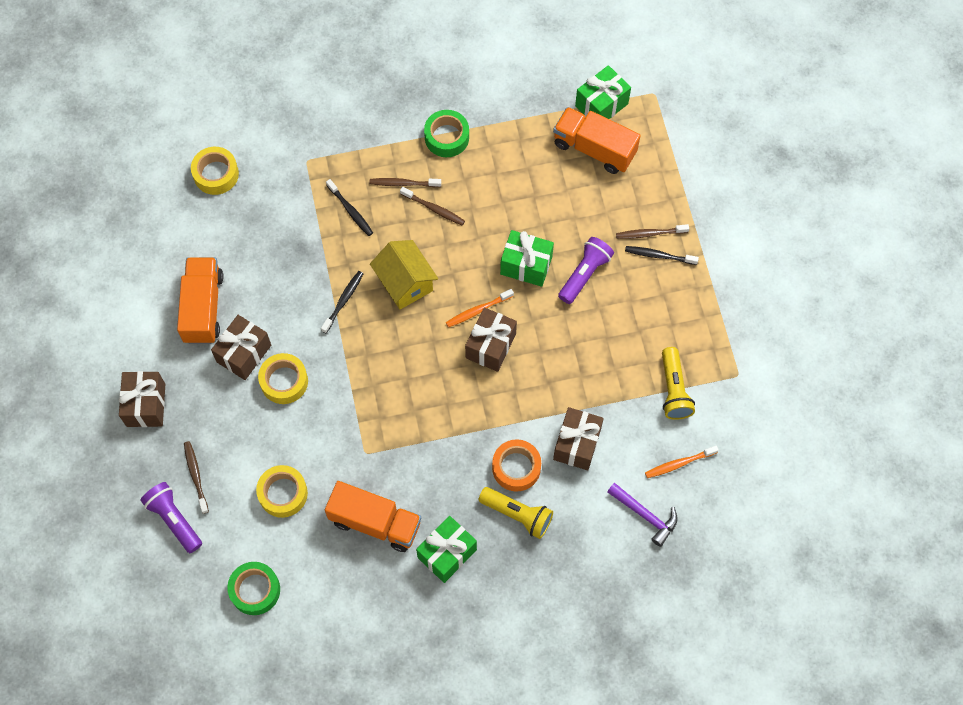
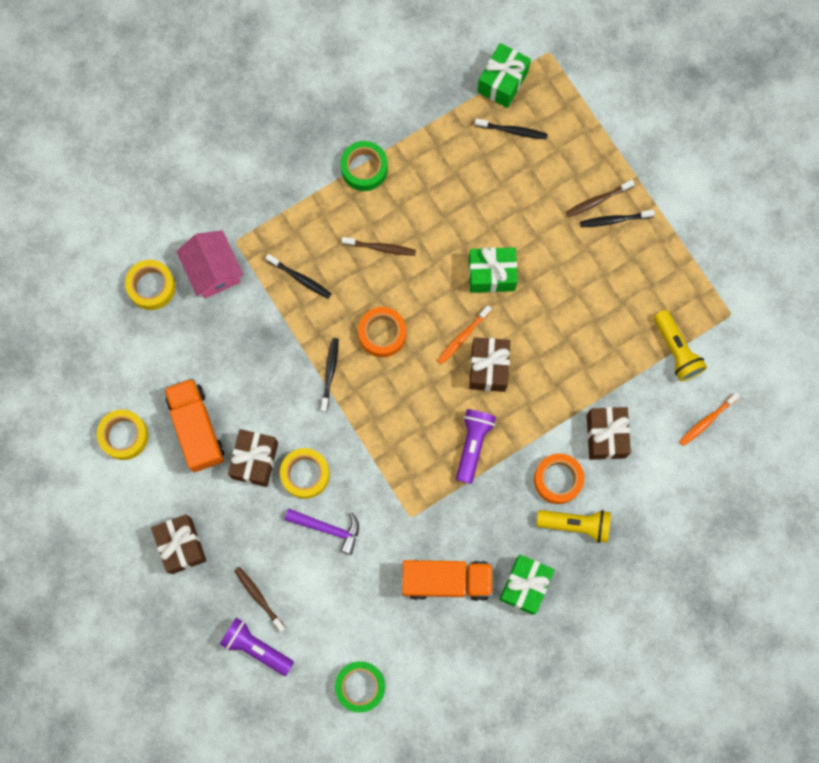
camera: 20 degrees left, 10 degrees up
yellow tape [256,465,308,518] -> yellow tape moved to [97,409,148,460]
brown toothbrush [370,178,441,187] -> none
yellow house [370,240,438,310] -> orange tape [358,307,406,357]
orange truck [553,107,641,174] -> black toothbrush [475,118,548,139]
purple flashlight [558,237,614,304] -> purple flashlight moved to [456,409,496,484]
purple hammer [607,483,678,547] -> purple hammer moved to [285,509,359,555]
none -> pink house [176,231,243,299]

